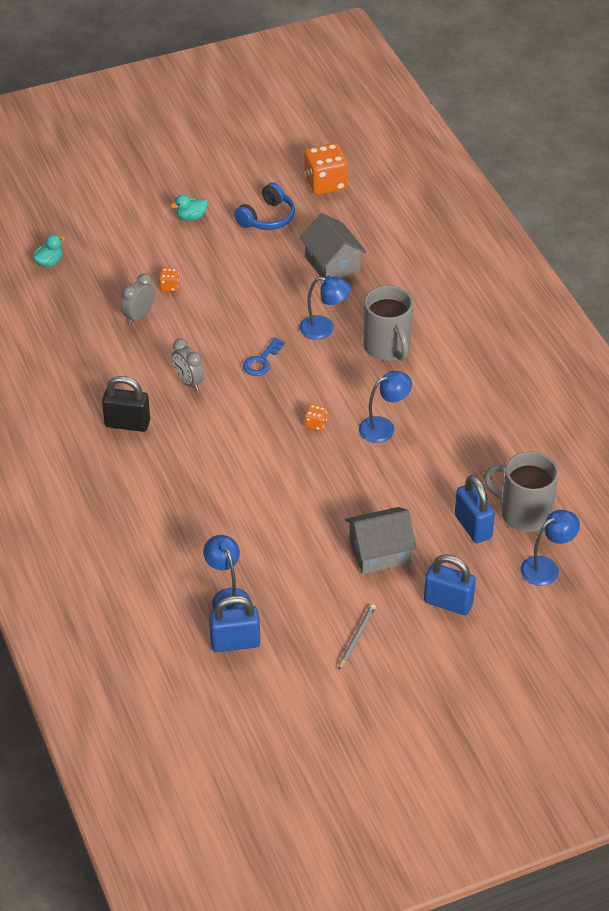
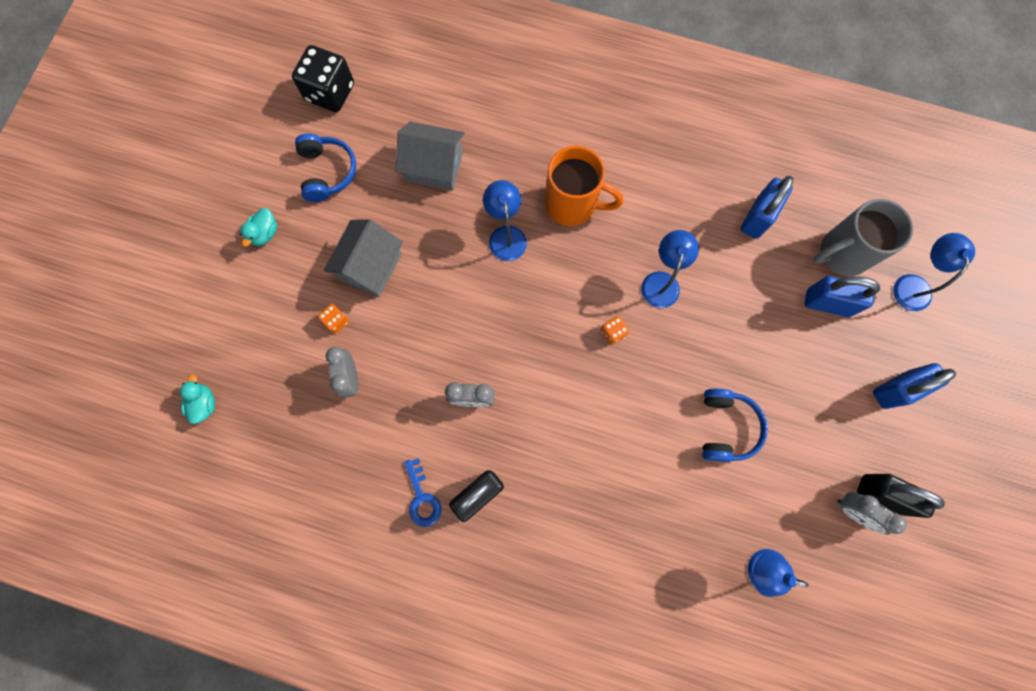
camera: 50 degrees left, 30 degrees up
blue padlock [209,596,260,652] -> blue padlock moved to [741,176,794,239]
blue key [243,338,285,376] -> blue key moved to [404,458,442,527]
blue lamp [300,275,351,339] -> blue lamp turned 60 degrees counterclockwise [483,180,527,261]
orange dice [304,143,348,195] -> black dice [292,45,354,112]
grey pencil [338,604,376,670] -> black padlock [857,474,945,518]
grey house [345,507,417,574] -> grey house moved to [324,219,403,297]
grey mug [363,286,413,361] -> orange mug [545,146,623,226]
none -> blue headphones [702,389,768,462]
none -> grey clock [837,492,907,535]

